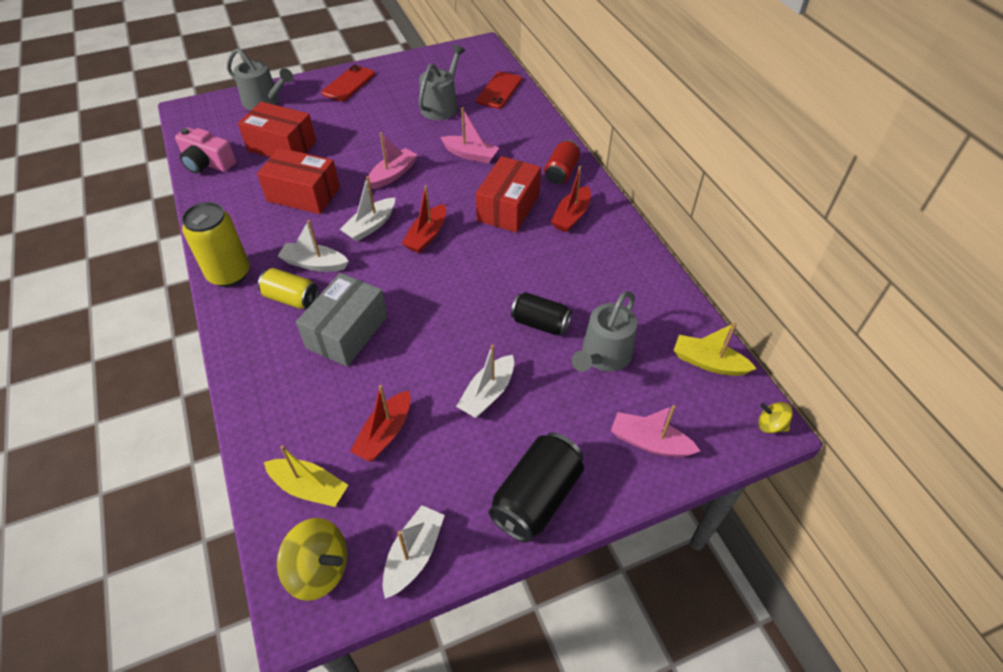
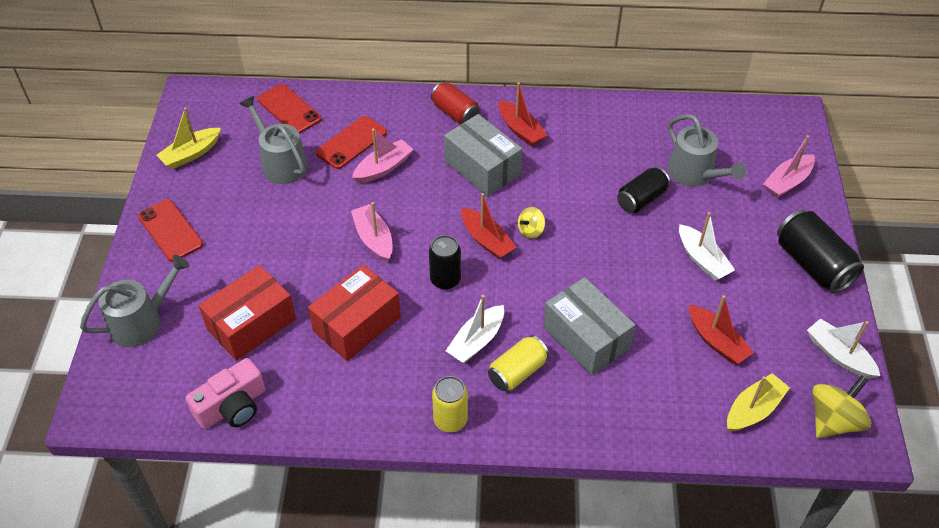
camera: 65 degrees left, 0 degrees up
yellow can [182,202,250,287] -> yellow can [432,376,468,432], size x0.66
white boat [340,176,395,242] -> black can [429,235,461,290]
red box [476,156,541,233] -> grey box [444,114,522,197]
yellow boat [674,322,757,376] -> yellow boat moved to [156,107,221,169]
yellow spinning top [758,402,793,433] -> yellow spinning top moved to [518,207,545,239]
none -> red phone [316,116,387,169]

